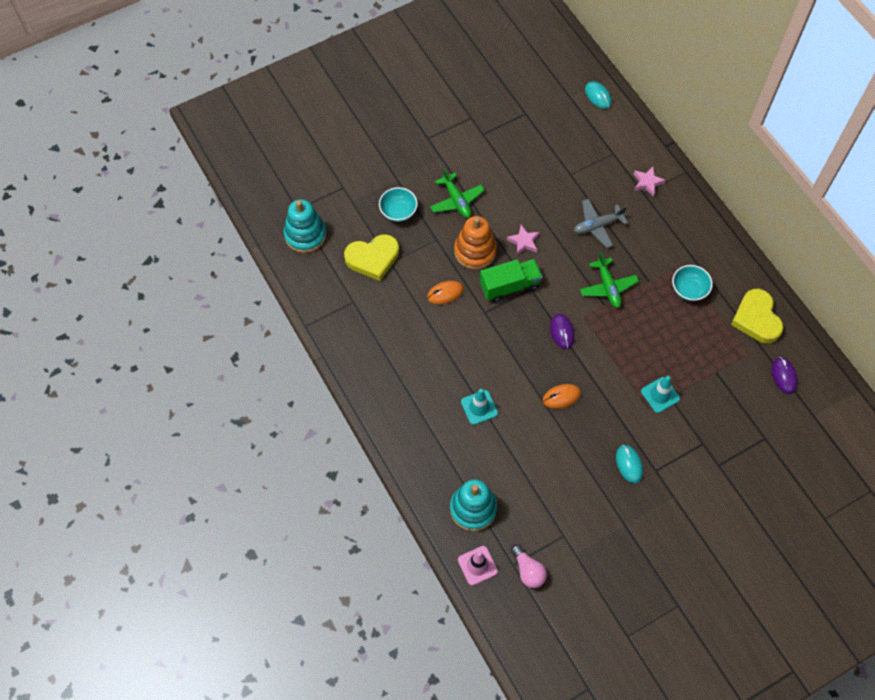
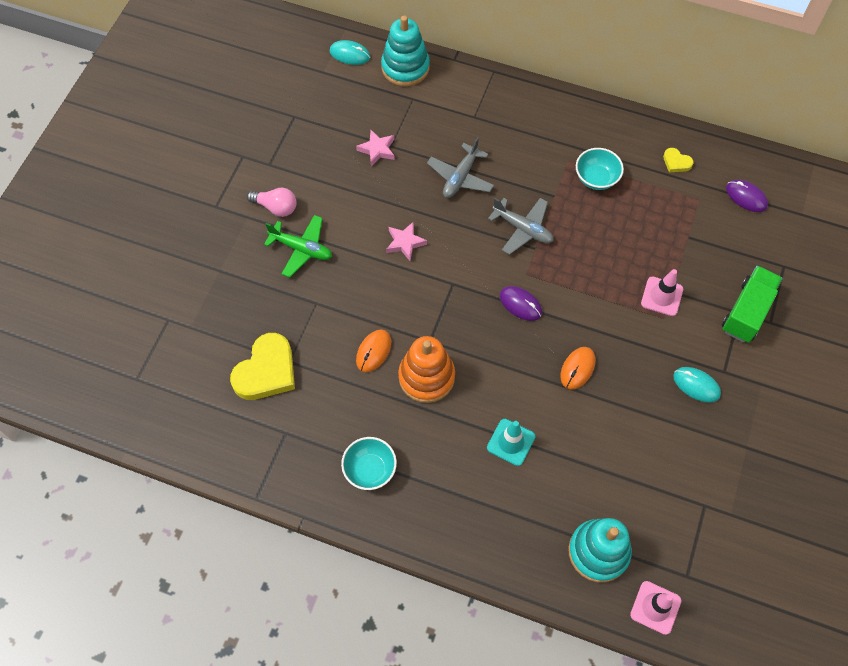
camera: 40 degrees left, 0 degrees up
turquoise stacking toy [284,199,327,253] -> turquoise stacking toy moved to [381,16,430,86]
turquoise bowl [379,187,418,222] -> turquoise bowl moved to [341,437,397,490]
orange stacking toy [454,216,497,270] -> orange stacking toy moved to [398,336,455,403]
green truck [480,259,543,303] -> green truck moved to [722,266,783,343]
pink light bulb [511,544,547,588] -> pink light bulb moved to [247,188,296,217]
green plane [580,252,639,308] -> grey plane [488,198,553,255]
pink star [634,167,666,197] -> pink star moved to [356,130,395,167]
turquoise traffic cone [641,376,680,413] -> pink traffic cone [641,269,683,316]
yellow heart [731,289,783,343] -> yellow heart [663,148,694,173], size x0.47

